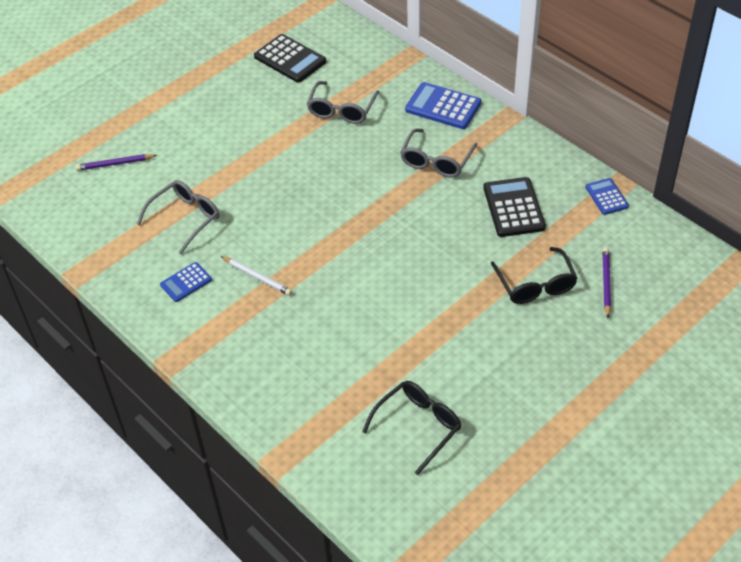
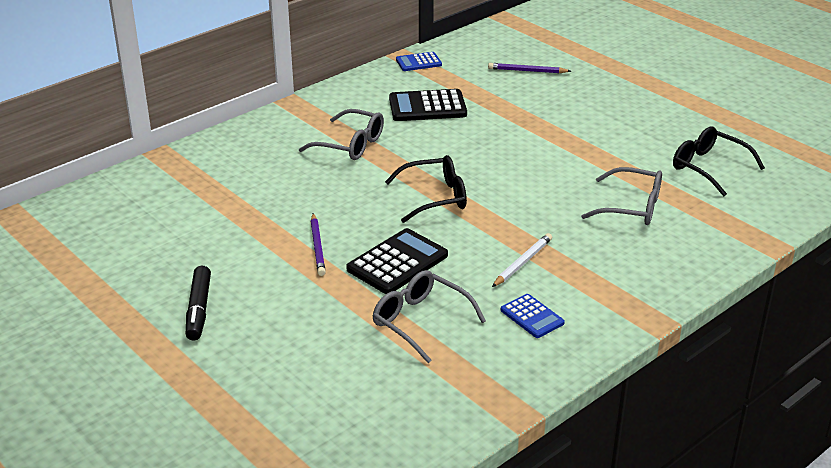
camera: 90 degrees left, 15 degrees down
purple pencil [75,154,157,171] -> purple pencil moved to [311,213,326,276]
black calculator [254,34,326,83] -> black calculator moved to [346,228,448,294]
grey glasses [307,81,379,124] -> grey glasses moved to [581,167,662,225]
blue calculator [405,82,481,129] -> none
black glasses [491,247,578,304] -> black glasses moved to [385,155,467,223]
none -> black marker [186,266,211,341]

